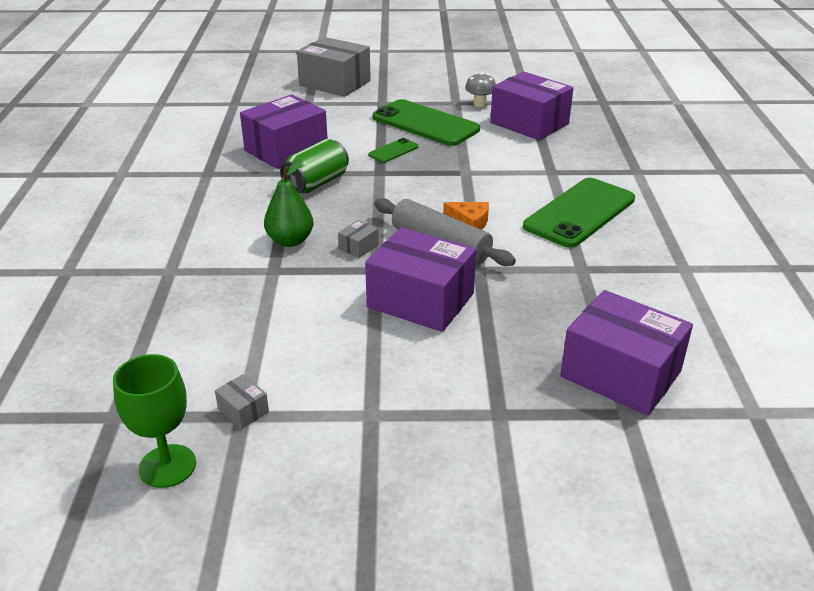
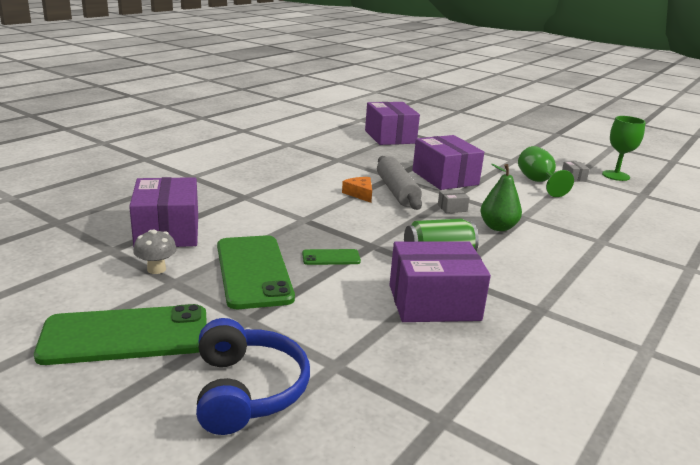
camera: 145 degrees left, 10 degrees down
grey box [297,37,371,97] -> blue headphones [196,318,310,435]
green phone [523,178,635,248] -> green phone moved to [34,304,207,365]
none -> green goblet [518,146,574,197]

